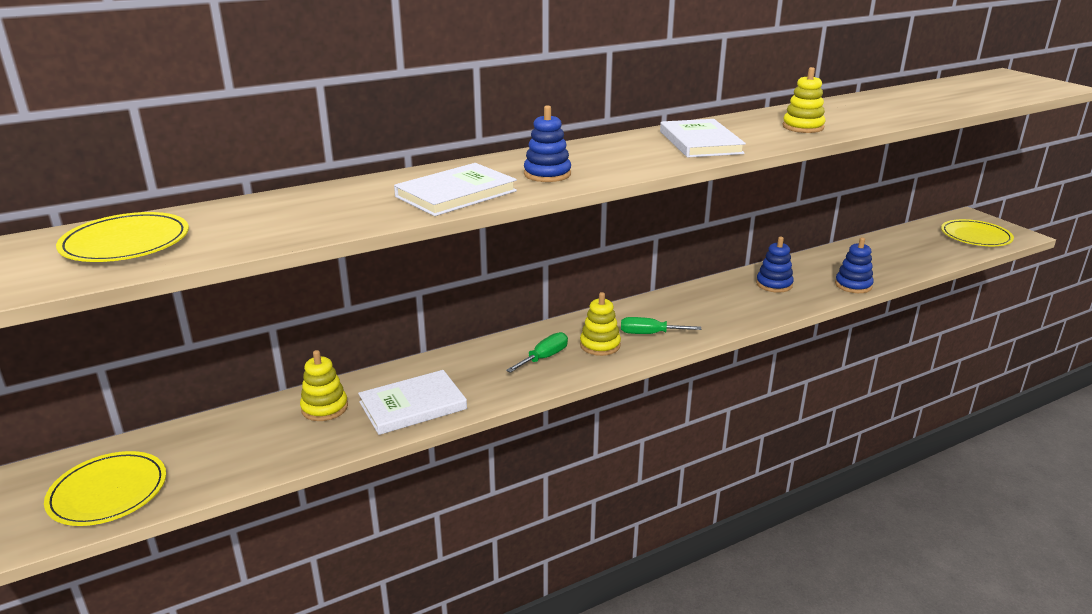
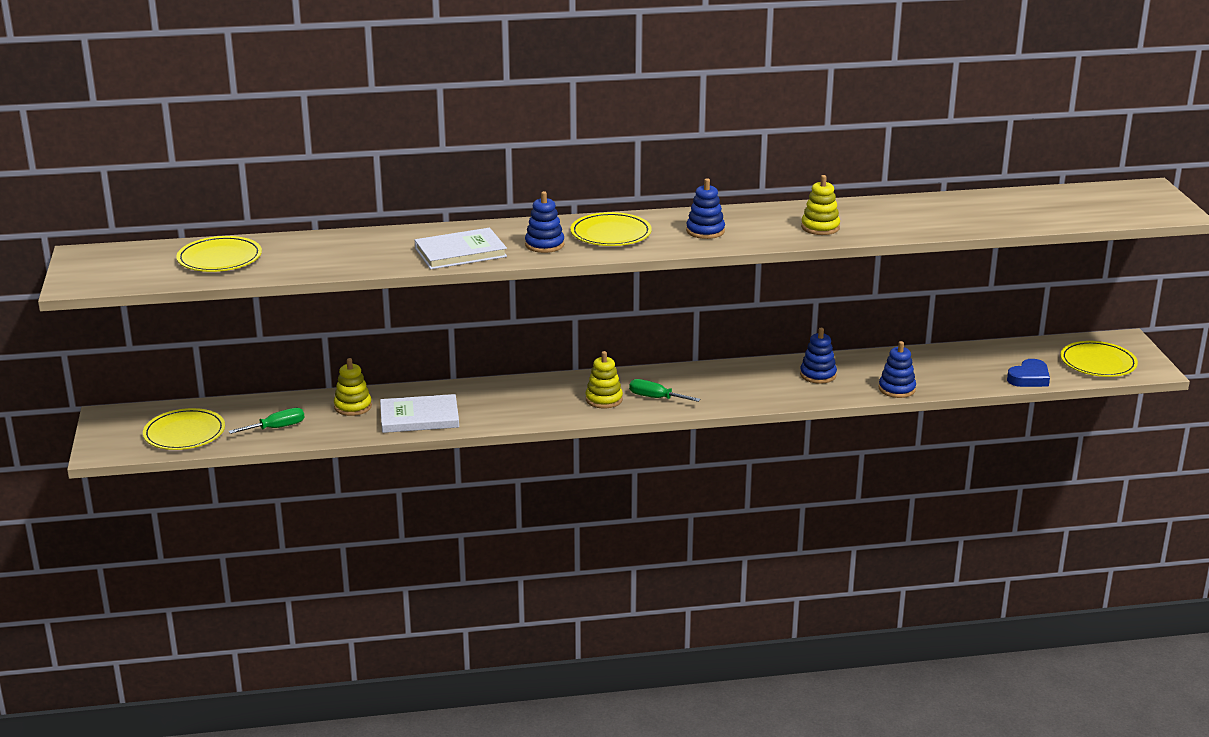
camera: 20 degrees right, 0 degrees up
green screwdriver [506,332,568,373] -> green screwdriver moved to [228,408,305,434]
white book [660,119,746,158] -> blue stacking toy [686,178,725,239]
none -> yellow plate [570,212,652,246]
none -> blue heart [1007,359,1050,387]

